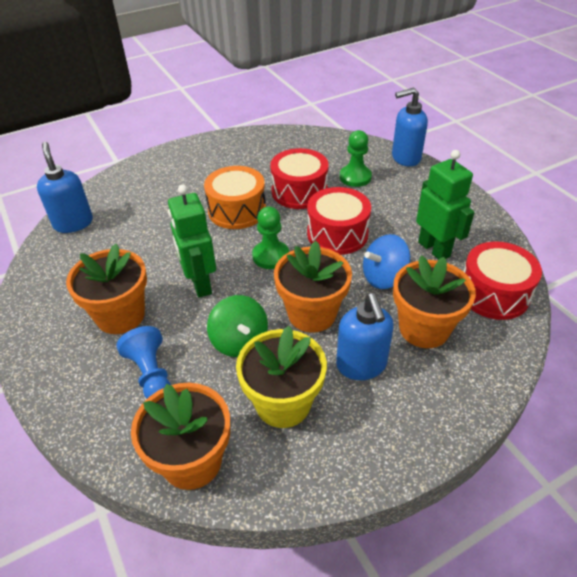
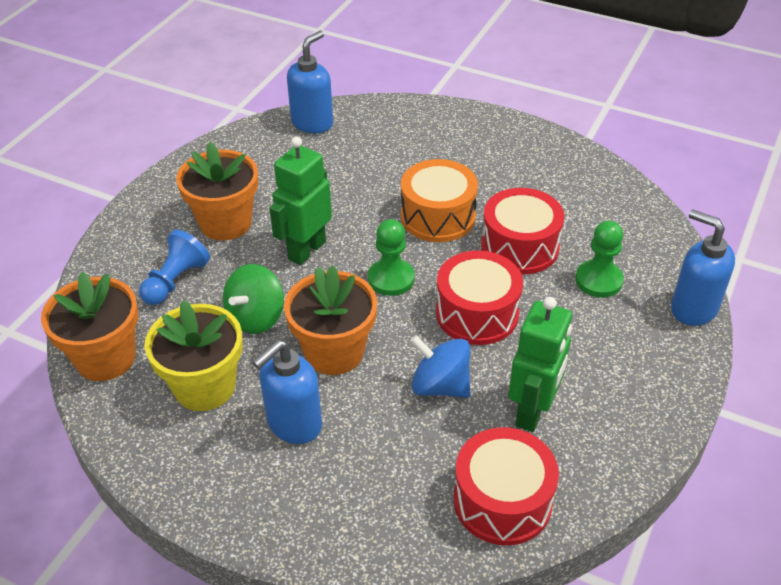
camera: 55 degrees right, 0 degrees up
orange flower pot [393,256,476,348] -> none

